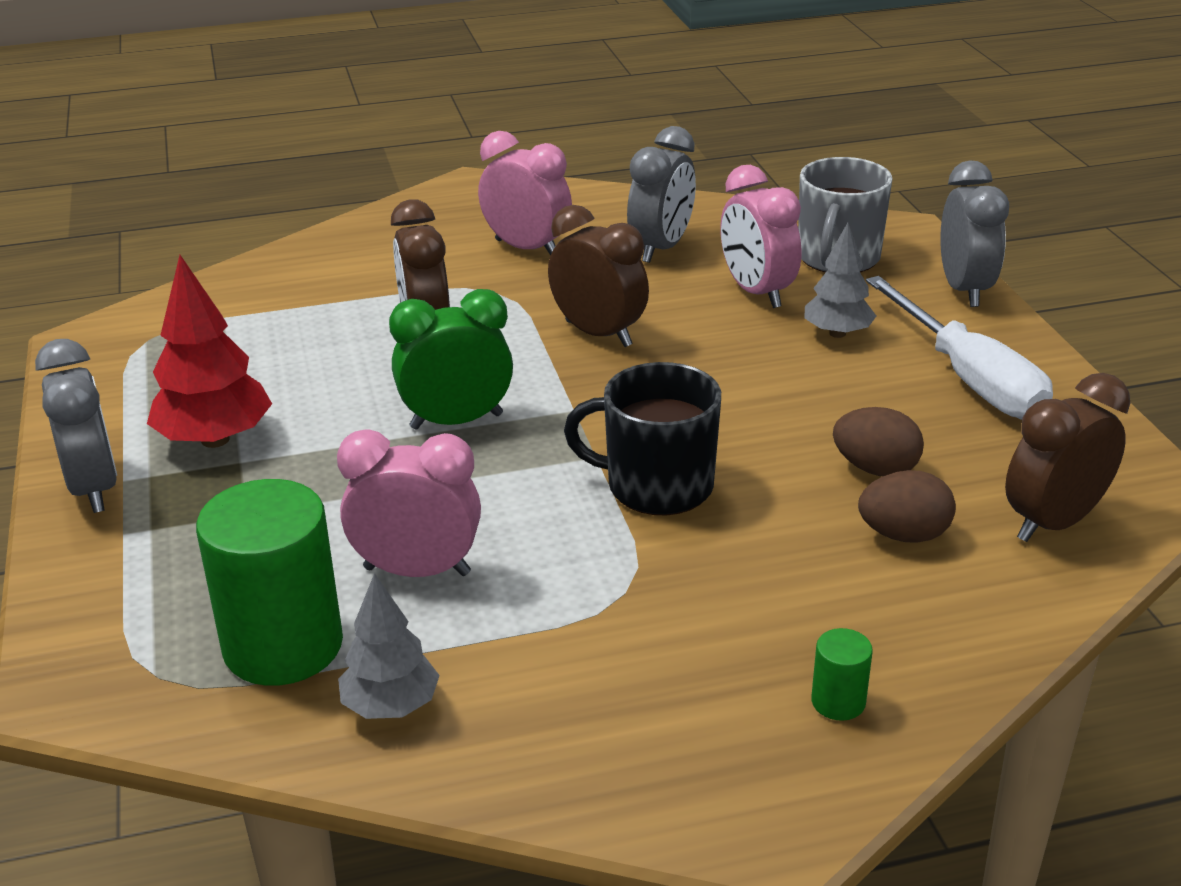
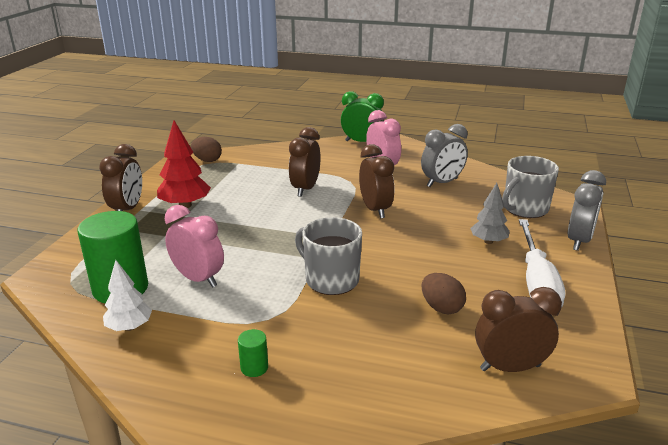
camera: 30 degrees right, 5 degrees down
grey clock [35,339,117,513] -> brown clock [99,144,142,211]
grey tree [338,573,440,719] -> white tree [103,260,152,331]
green clock [389,289,513,430] -> green clock moved to [341,91,384,142]
black mug [564,362,721,515] -> grey mug [295,217,362,295]
pink clock [720,165,801,308] -> none
green cylinder [811,628,873,721] -> green cylinder moved to [238,329,268,377]
brown egg [858,470,956,543] -> brown egg moved to [191,137,222,162]

